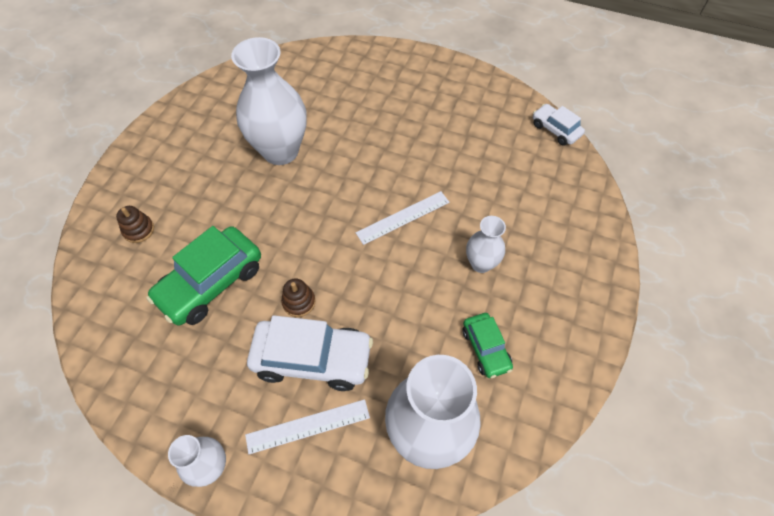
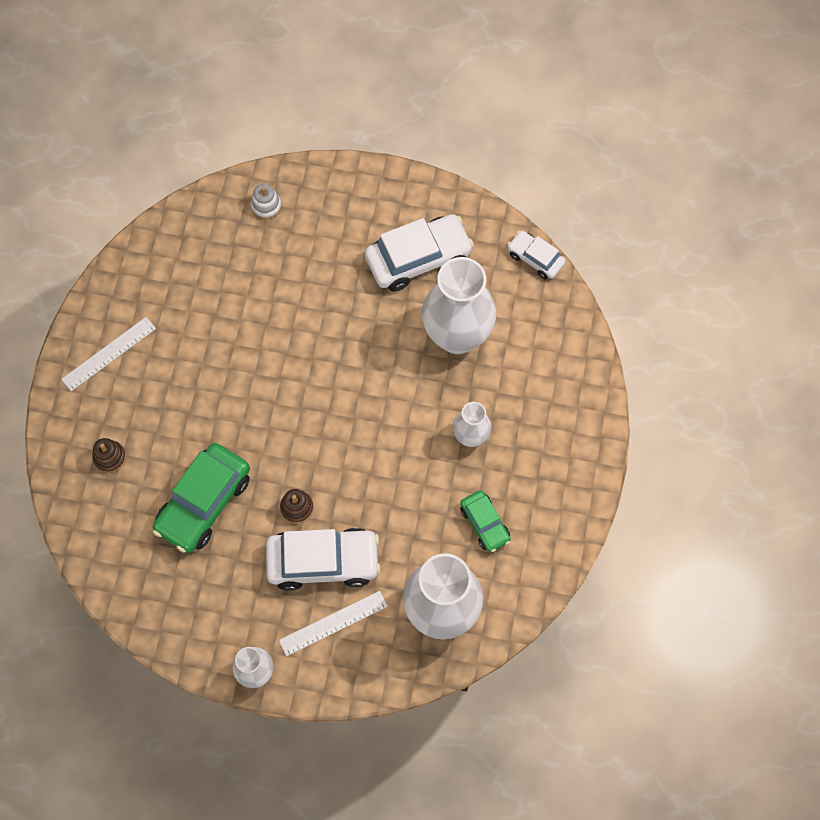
camera: 10 degrees left, 10 degrees up
white vase [231,37,307,165] -> white vase moved to [422,257,496,354]
white ruler [356,191,450,245] -> white ruler moved to [61,317,156,391]
none -> white stacking toy [251,184,282,220]
none -> white car [365,214,474,292]

